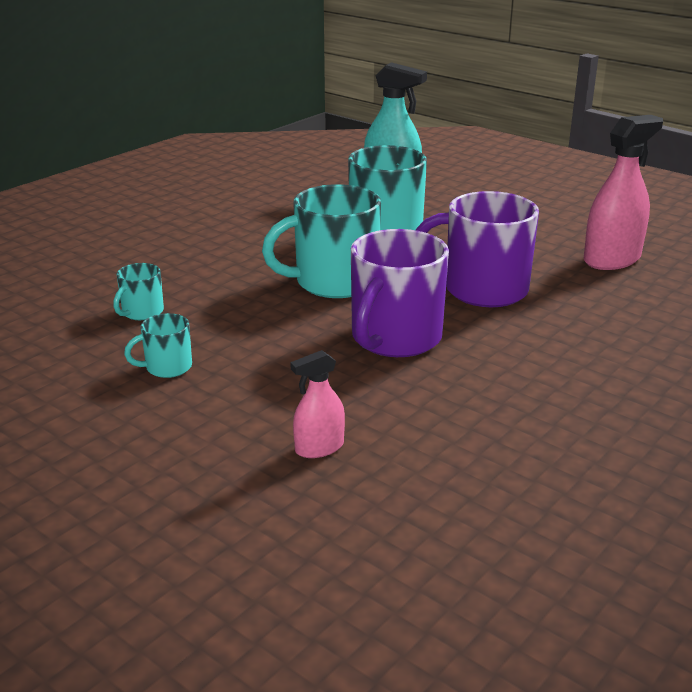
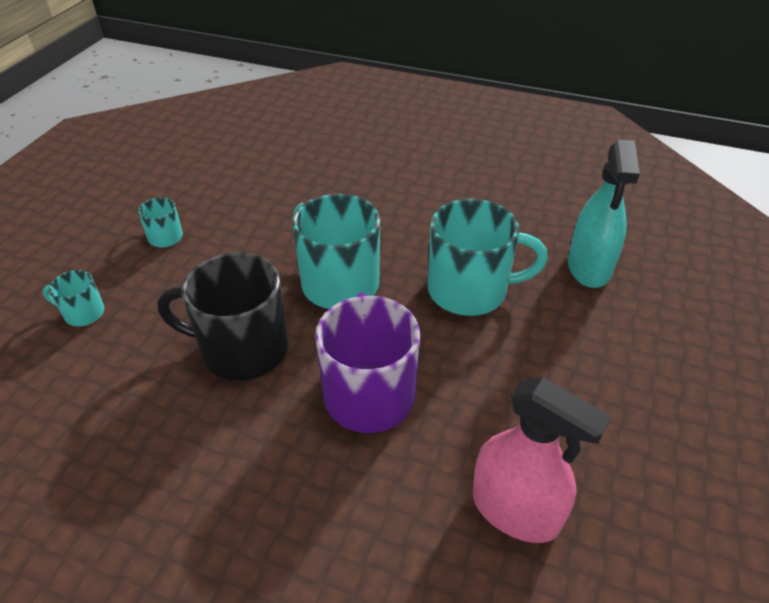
camera: 70 degrees right, 15 degrees up
turquoise mug [113,263,164,320] -> turquoise mug moved to [43,270,104,326]
pink spray bottle [290,350,345,458] -> none
purple mug [351,229,449,357] -> black mug [157,252,288,381]

